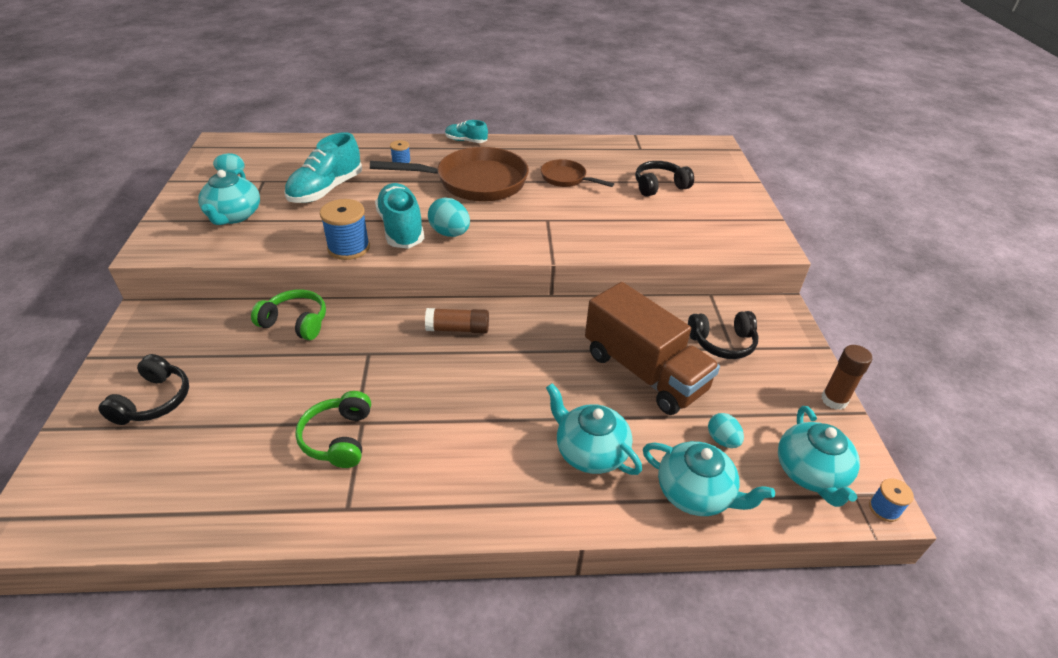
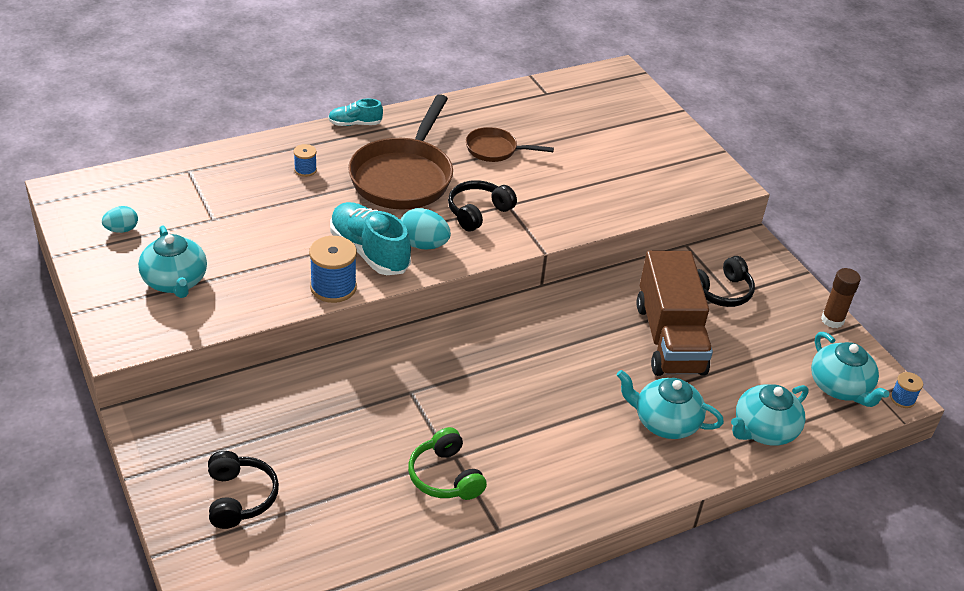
camera: 25 degrees left, 0 degrees up
green headphones [251,289,326,340] -> none
turquoise shoe [284,132,362,203] -> none
brown pan [370,147,529,202] -> brown pan turned 135 degrees clockwise [348,94,453,210]
brown glue stick [425,308,489,334] -> none
brown truck [585,282,720,415] -> brown truck turned 60 degrees clockwise [636,251,713,376]
black headphones [635,161,694,197] -> black headphones moved to [448,180,517,232]
turquoise teapot [643,441,775,516] -> turquoise teapot turned 135 degrees clockwise [731,384,809,446]
turquoise egg [708,413,744,448] -> none

